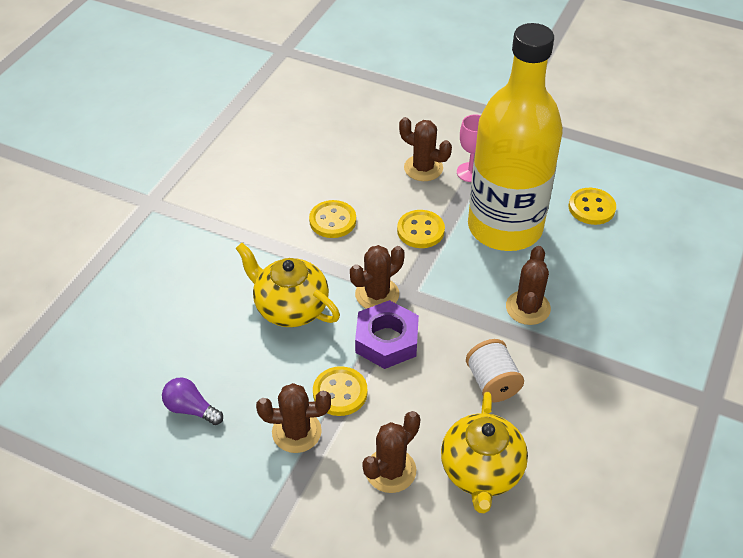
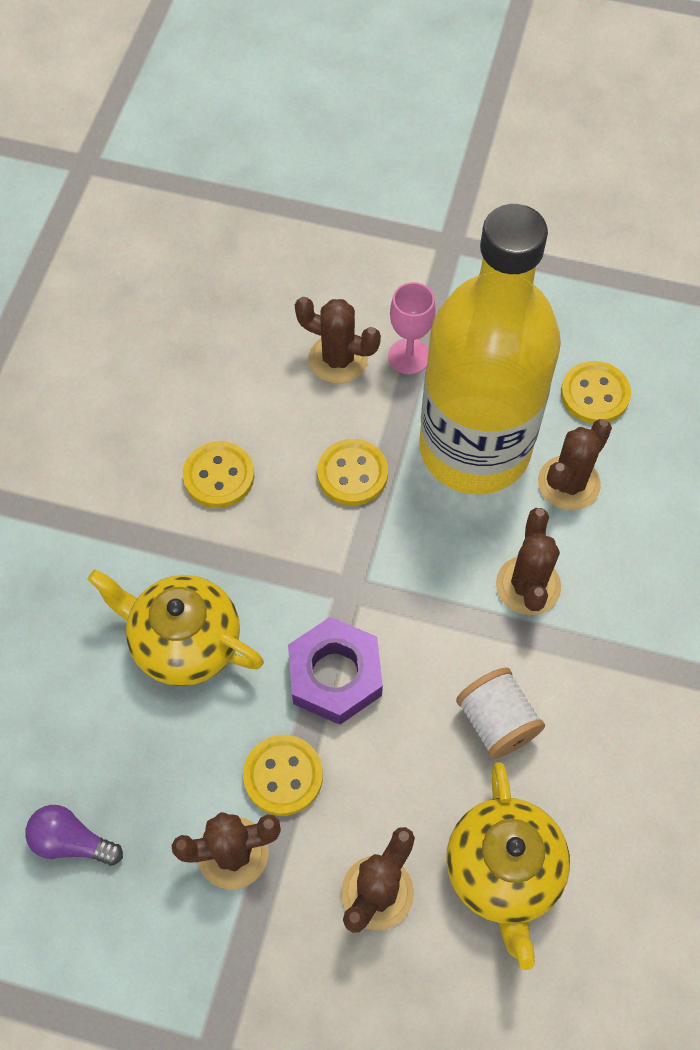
camera: 10 degrees left, 15 degrees up
brown cactus [350,245,405,309] -> brown cactus moved to [538,419,612,511]

